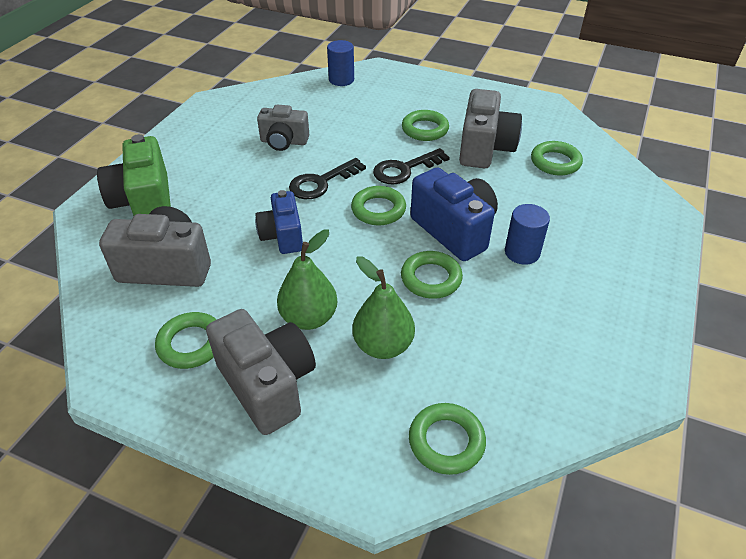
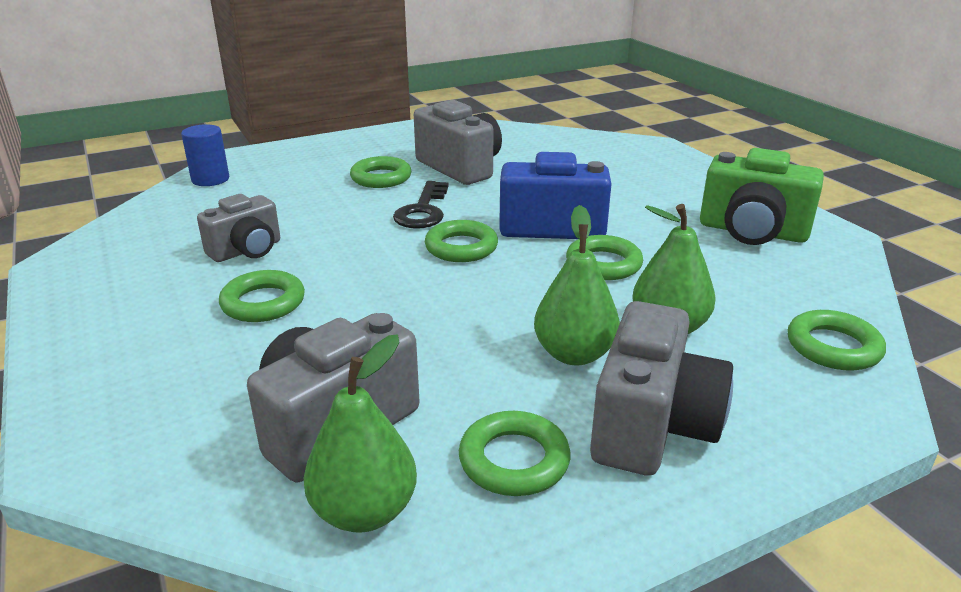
camera: 50 degrees left, 15 degrees down
green camera [97,134,171,216] -> green camera moved to [700,148,824,245]
grey camera [206,309,316,435] -> grey camera turned 105 degrees clockwise [590,301,733,476]
blue camera [255,190,303,254] -> none
black key [289,158,366,199] -> none
blue cylinder [505,204,550,265] -> none
green ring [531,141,583,176] -> green ring moved to [219,270,305,322]
none -> green pear [304,334,417,533]

